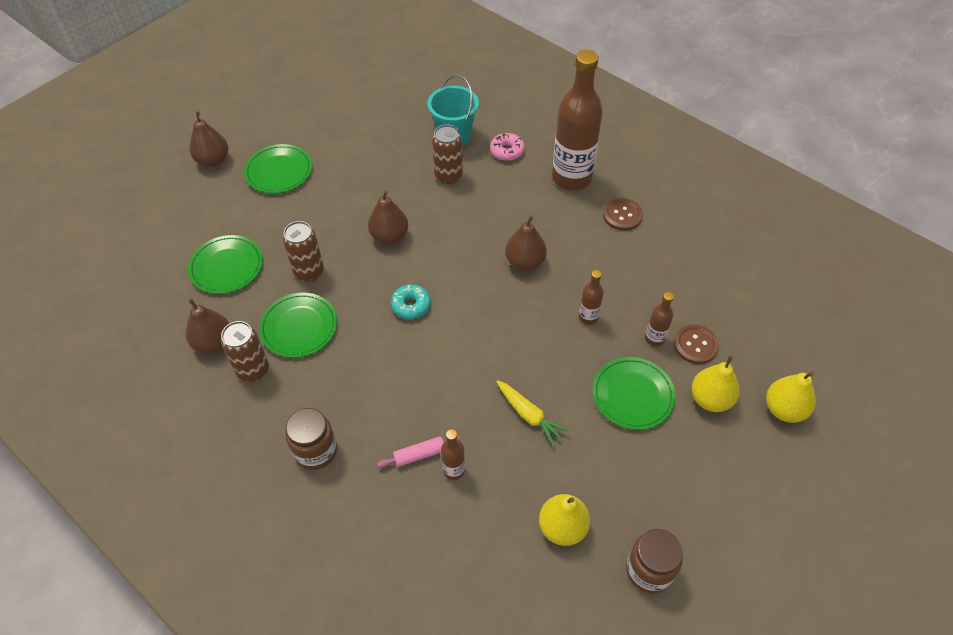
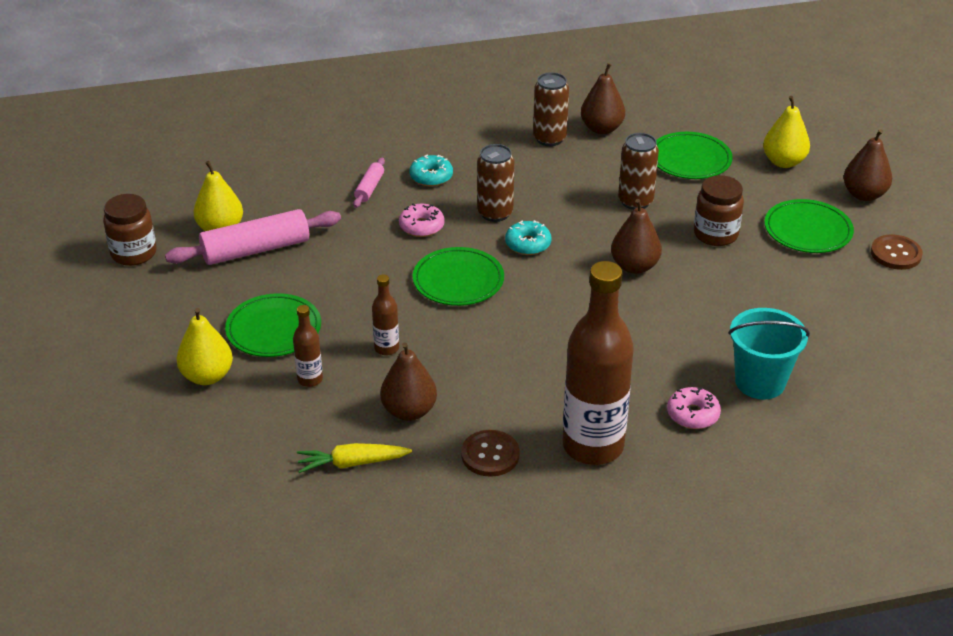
camera: 125 degrees right, 15 degrees down
green plate [259,293,337,358] -> green plate moved to [413,247,504,306]
brown jar [286,408,337,470] -> brown jar moved to [694,175,744,246]
brown can [432,124,463,184] -> brown can moved to [477,144,514,222]
brown bottle [441,429,465,480] -> none
yellow carrot [496,380,569,446] -> yellow carrot moved to [297,443,412,473]
brown pear [505,215,547,271] -> brown pear moved to [380,342,437,421]
brown button [674,324,719,364] -> brown button moved to [871,234,923,270]
yellow pear [766,372,816,423] -> yellow pear moved to [763,96,810,168]
none -> pink rolling pin [165,209,341,265]
none -> pink donut [399,204,445,237]
none -> turquoise donut [410,155,453,186]

